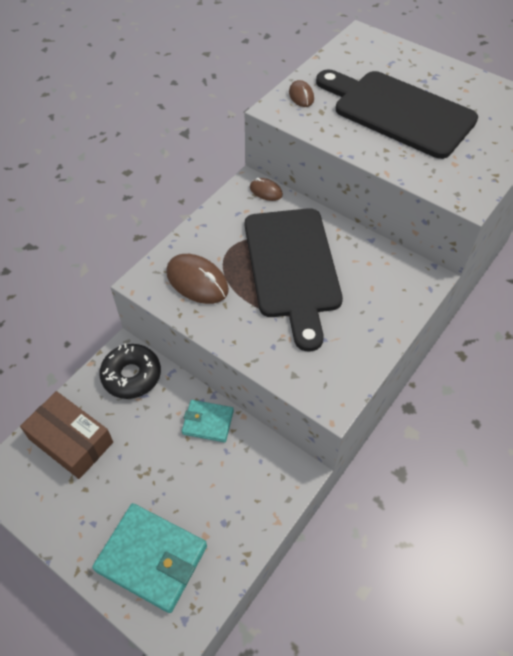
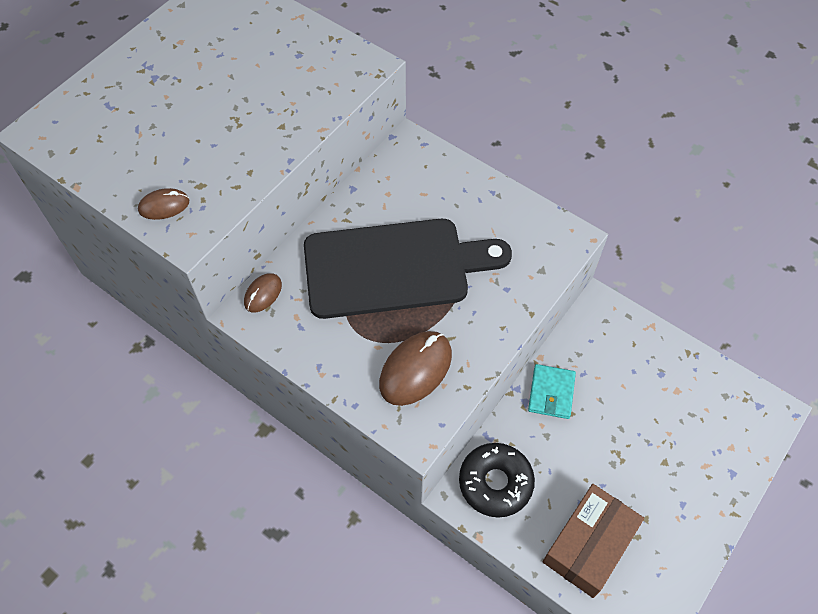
camera: 90 degrees left, 5 degrees up
turquoise wallet [92,503,207,613] -> none
black cutting board [316,70,478,159] -> none

